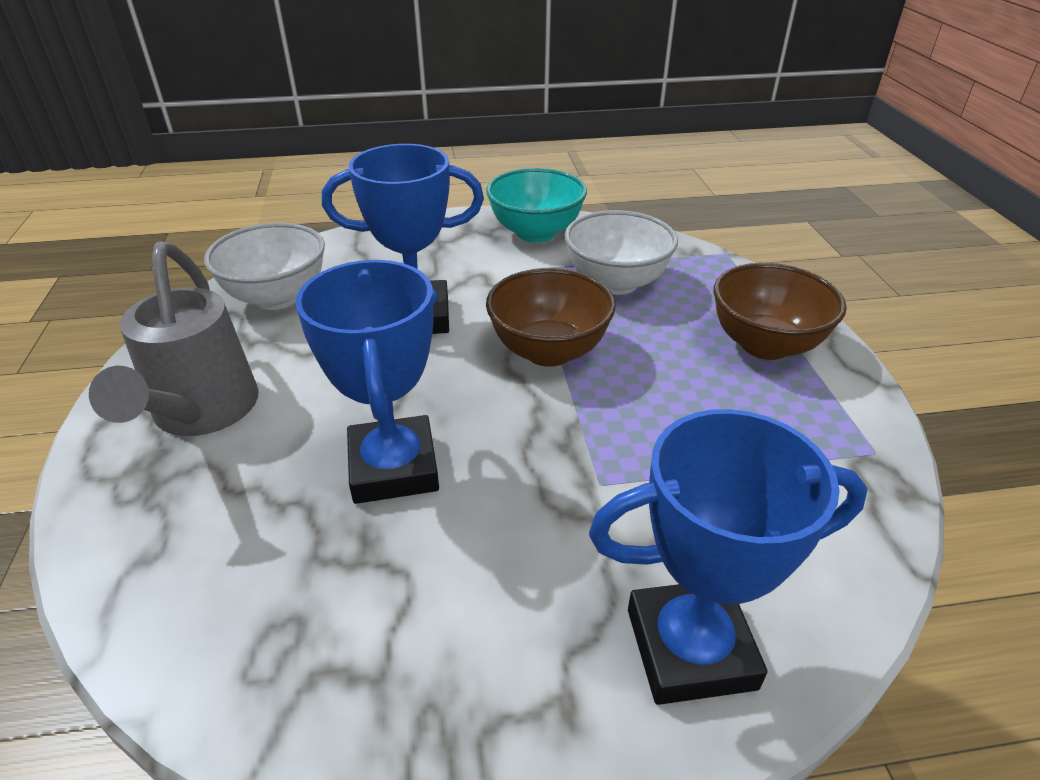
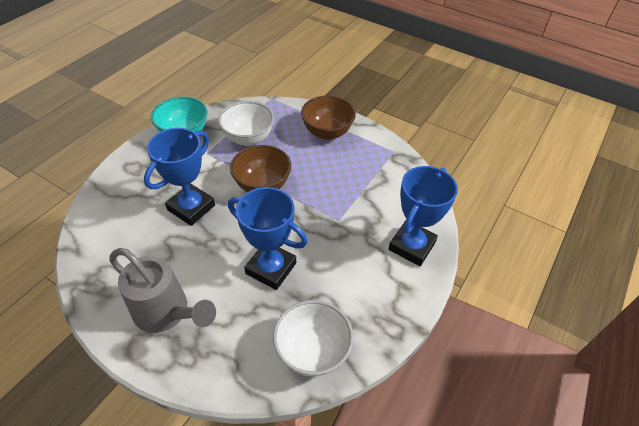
camera: 50 degrees left, 10 degrees up
white bowl [204,223,325,310] -> white bowl moved to [273,300,353,377]

